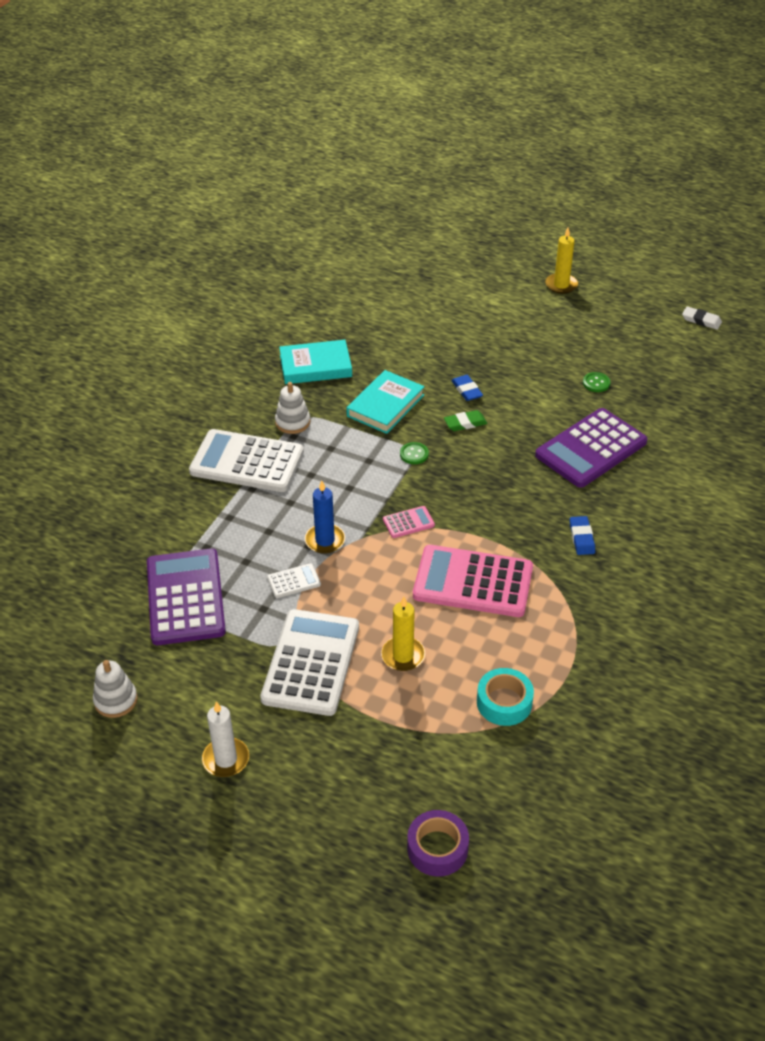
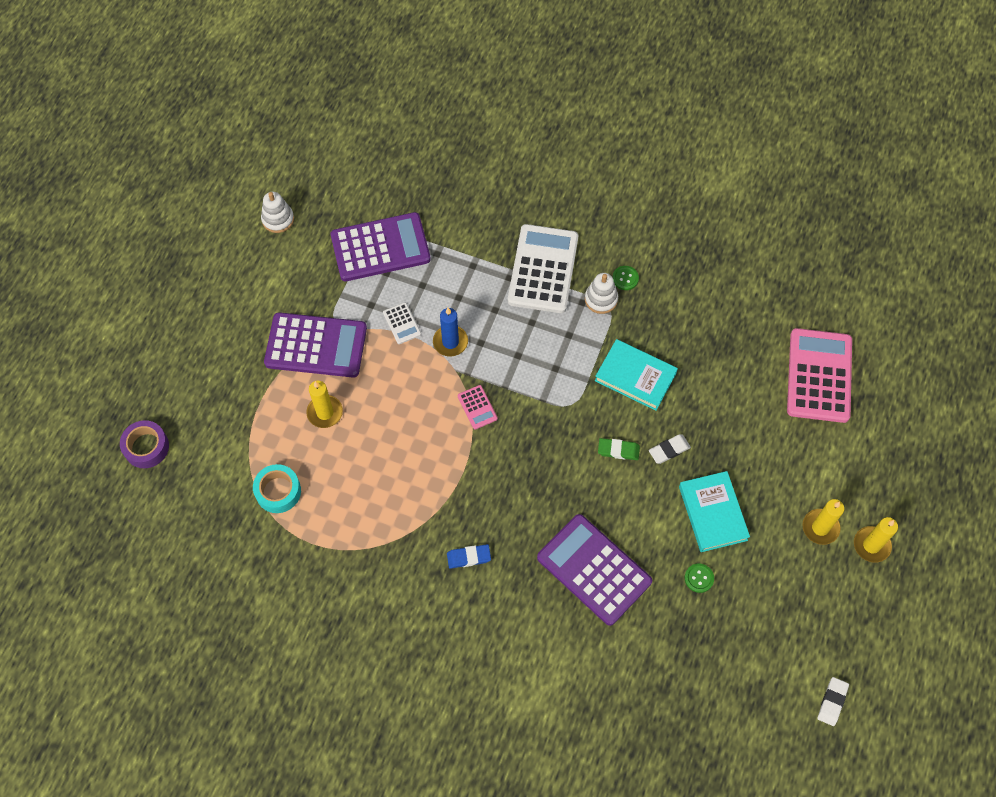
camera: 85 degrees right, 20 degrees up
white candle [202,702,249,777] -> none
white calculator [260,609,359,716] -> purple calculator [264,312,367,378]
turquoise book [279,340,352,384] -> turquoise book moved to [679,471,750,552]
green button [400,442,429,464] -> green button moved to [612,266,639,290]
pink calculator [413,545,533,617] -> pink calculator moved to [787,328,852,423]
green eraser [444,410,487,431] -> green eraser turned 60 degrees counterclockwise [598,438,640,460]
blue eraser [451,375,483,401] -> white eraser [649,434,691,464]
none -> yellow candle [802,499,844,545]

